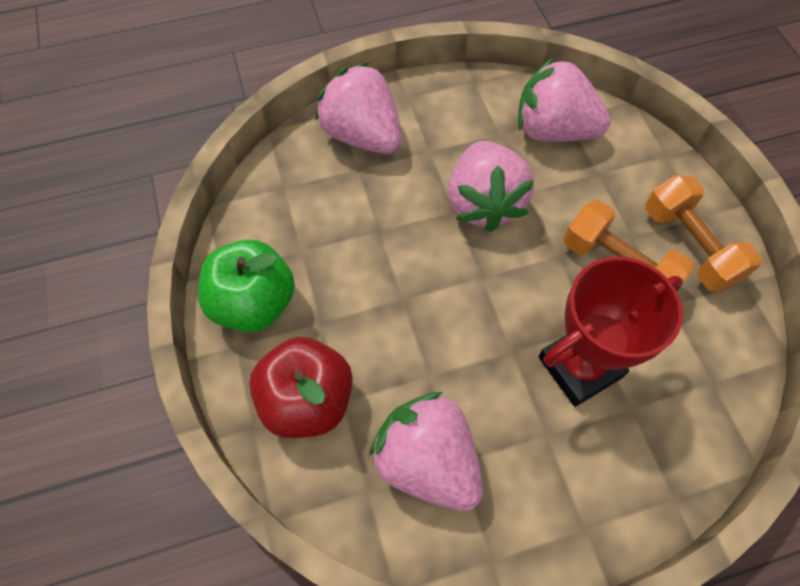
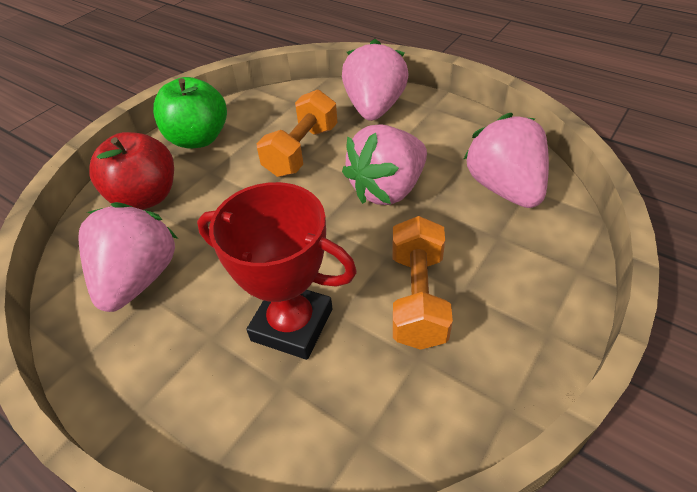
camera: 55 degrees right, 15 degrees down
orange dumbbell [645,175,762,292] -> orange dumbbell moved to [257,90,338,177]

